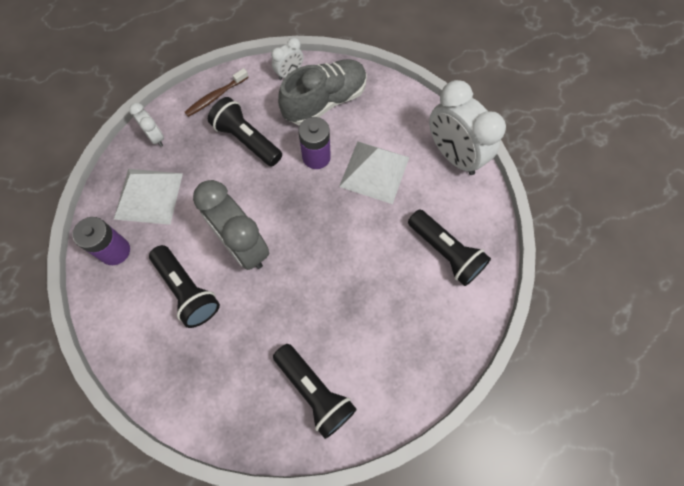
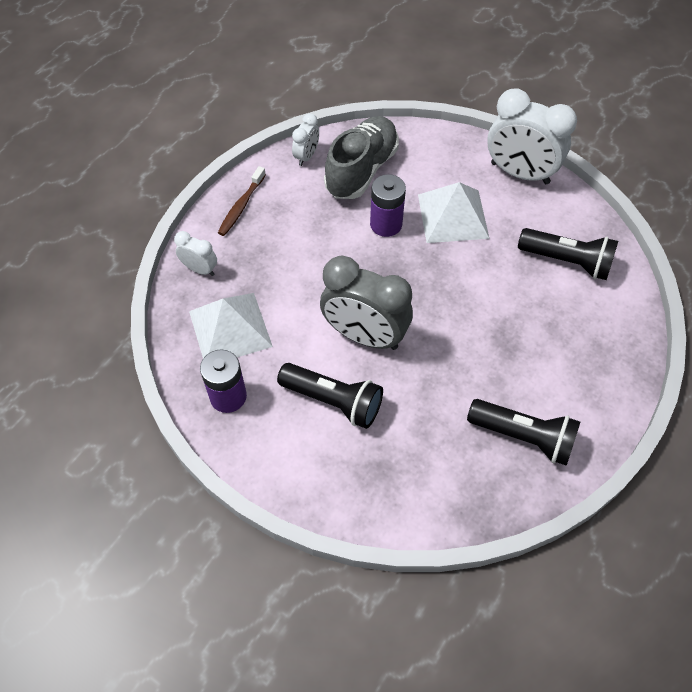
camera: 25 degrees left, 10 degrees down
black flashlight [208,97,282,166] -> none

